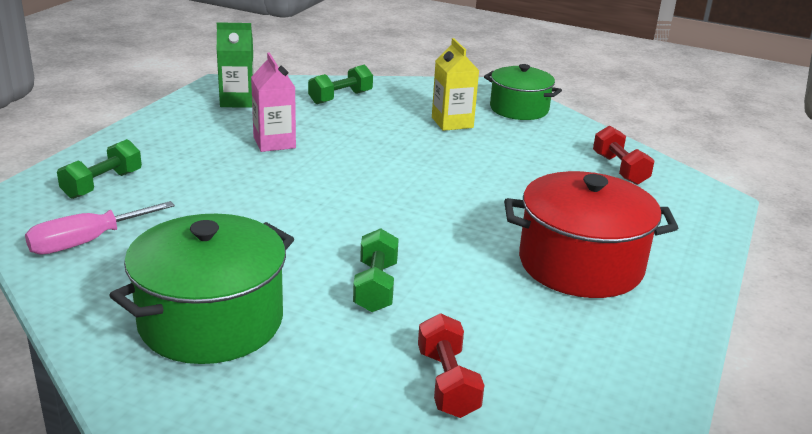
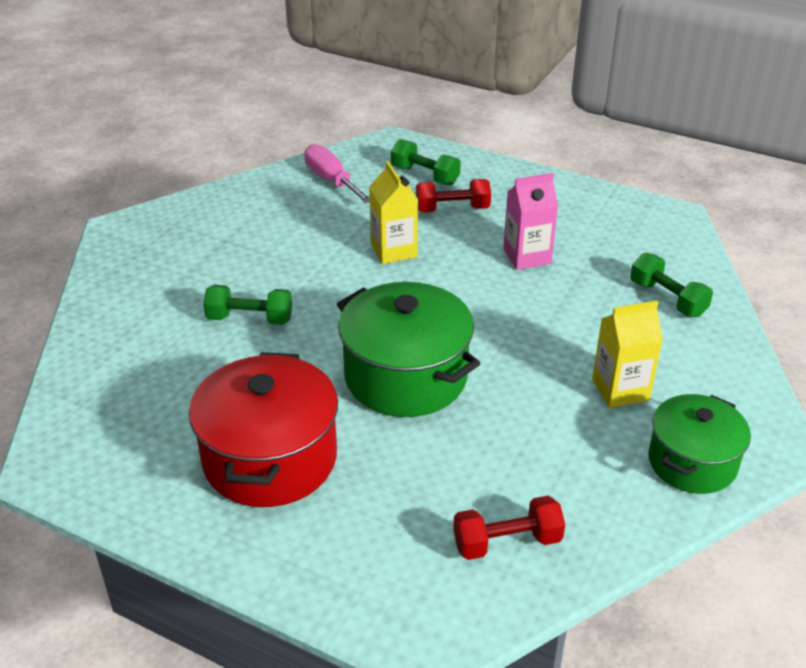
camera: 95 degrees right, 10 degrees up
green pot [109,214,294,364] -> green pot moved to [337,282,480,417]
green carton [217,22,254,107] -> none
red dumbbell [418,313,485,418] -> red dumbbell moved to [416,179,491,212]
none -> yellow carton [369,161,418,264]

